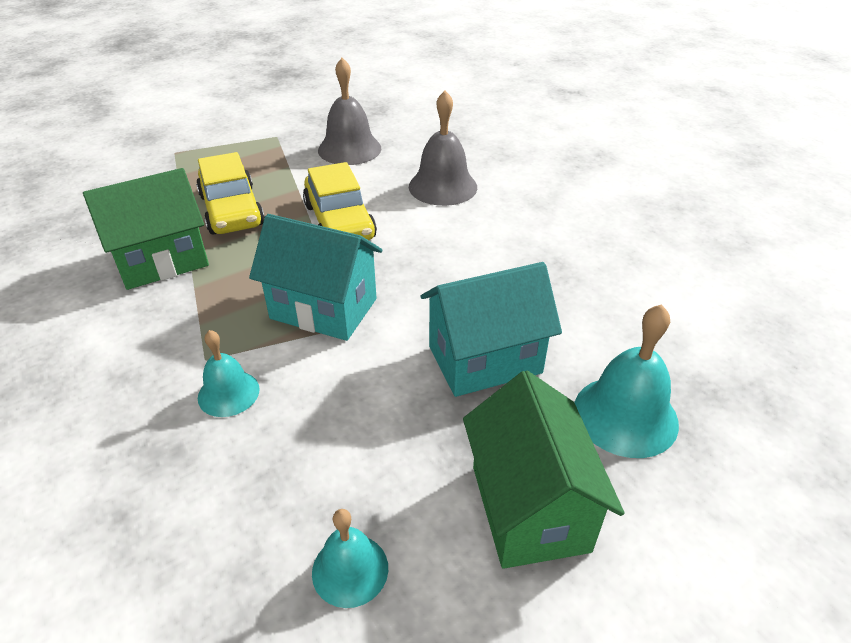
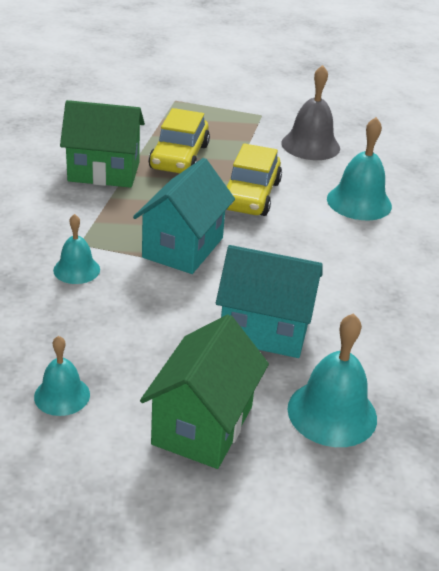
camera: 30 degrees right, 5 degrees down
turquoise house [249,214,382,341] -> turquoise house turned 60 degrees clockwise [133,158,235,274]
grey bell [409,91,477,206] -> turquoise bell [327,117,392,220]

